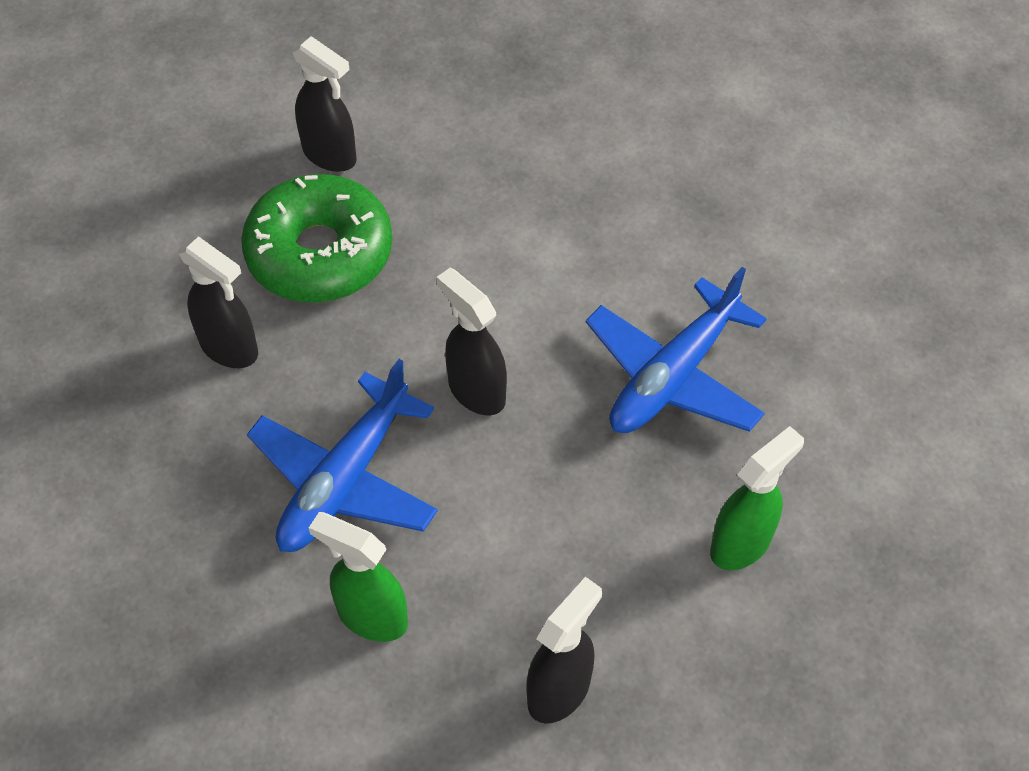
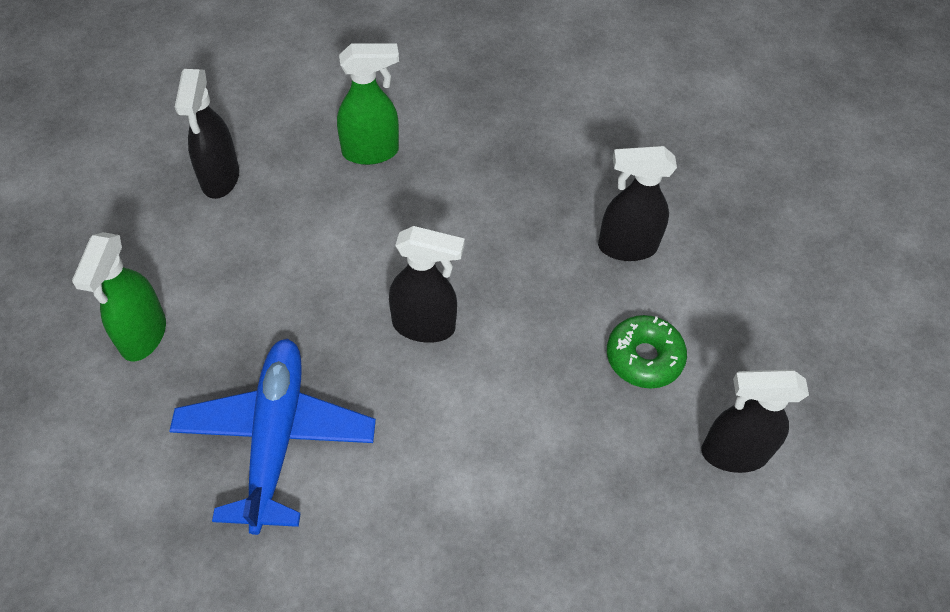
camera: 140 degrees right, 0 degrees up
green donut [241,174,392,303] -> green donut [607,315,687,389], size x0.54
blue plane [247,359,438,552] -> none

